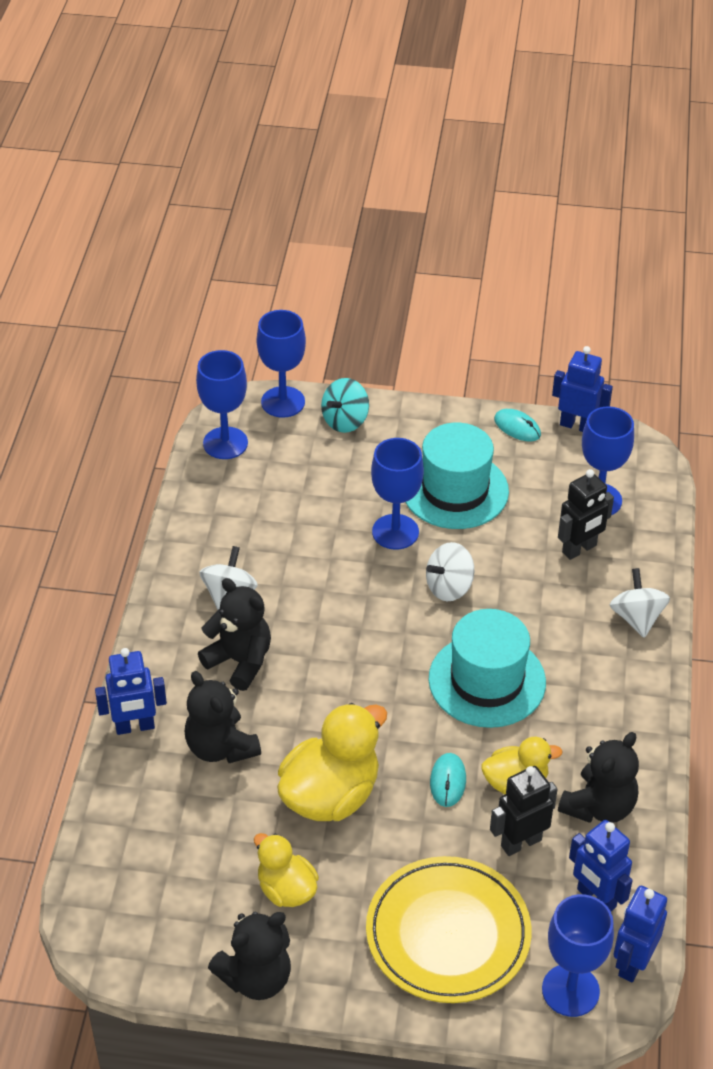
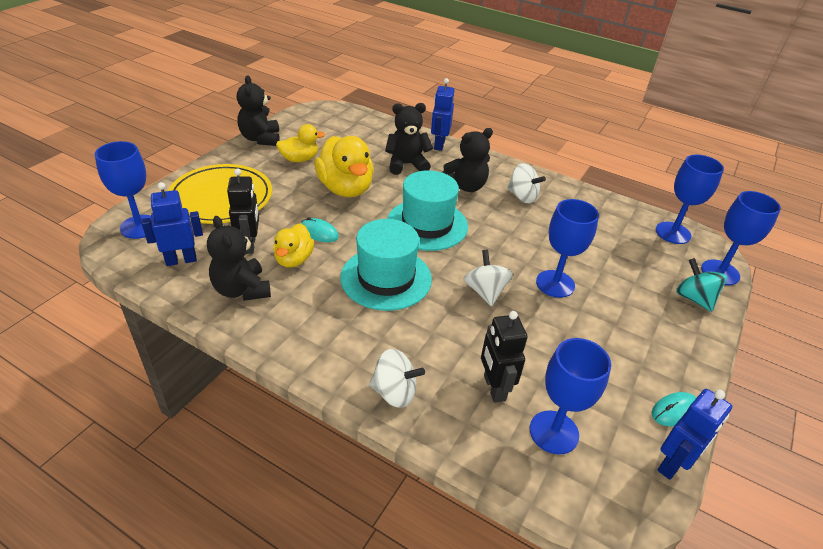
camera: 110 degrees right, 5 degrees down
turquoise hat [405,423,509,529] -> turquoise hat moved to [387,170,468,251]
blue robot [613,886,667,982] -> none

